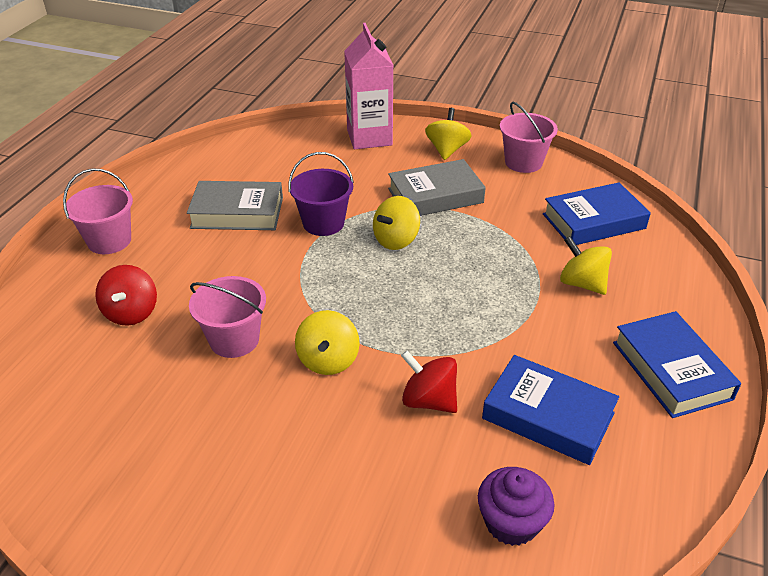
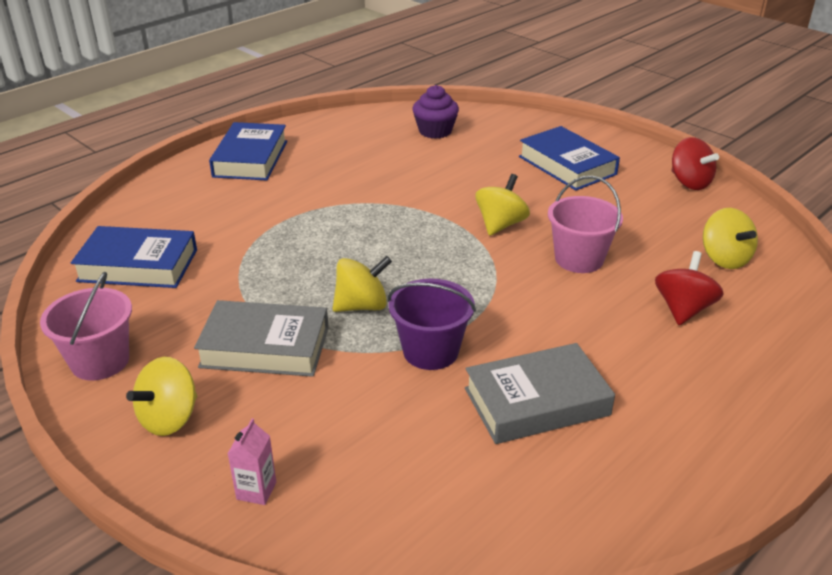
camera: 155 degrees left, 5 degrees down
pink bucket [63,168,133,254] -> none
grey book [187,181,283,230] -> grey book turned 45 degrees counterclockwise [465,343,615,444]
pink carton [344,23,394,149] -> pink carton [227,418,276,505], size x0.42
red spinning top [401,351,457,413] -> red spinning top moved to [672,137,719,190]
blue book [482,355,619,465] -> blue book moved to [519,126,620,191]
yellow spinning top [560,236,612,295] -> yellow spinning top moved to [703,208,758,269]

